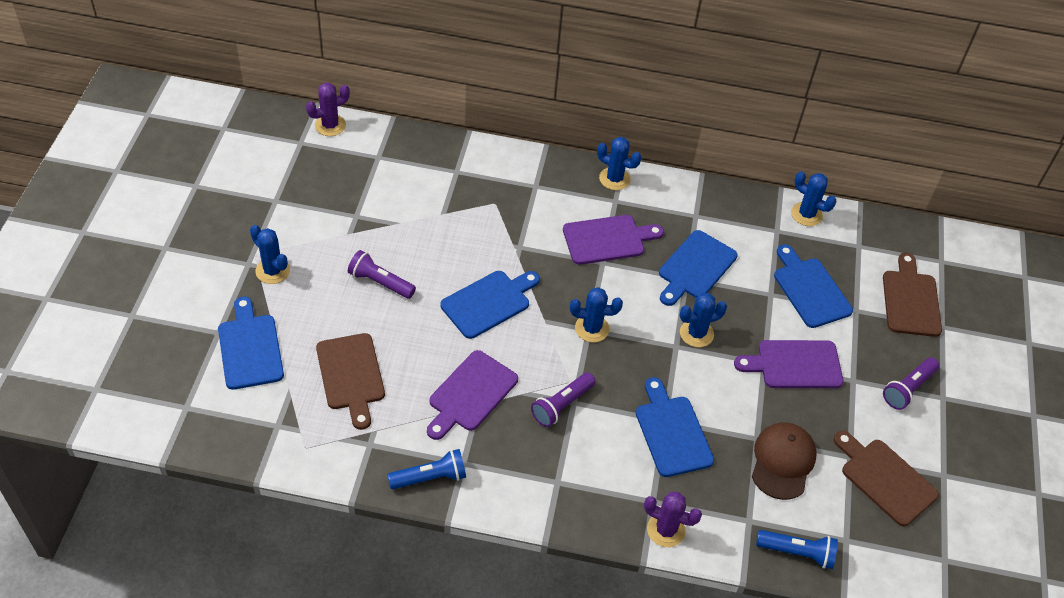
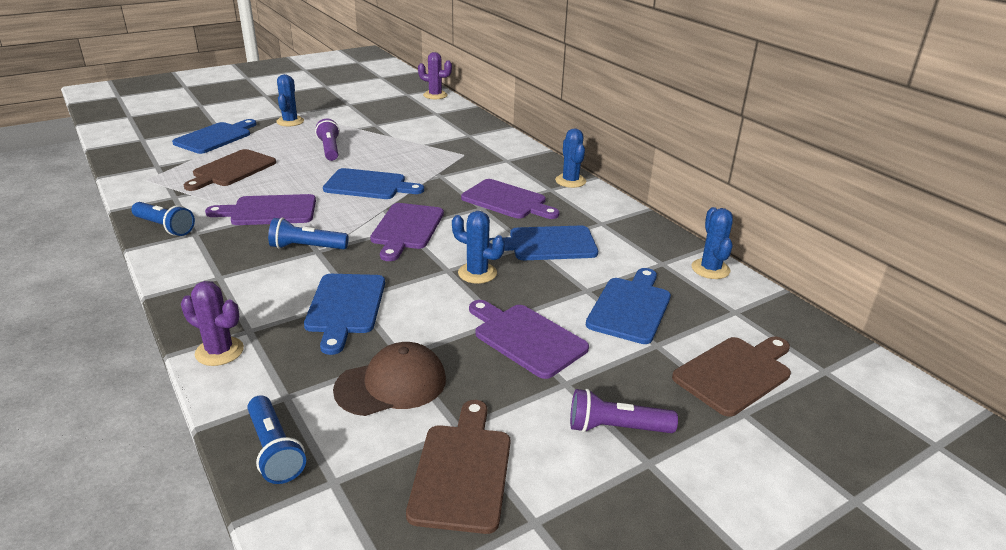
camera: 50 degrees right, 20 degrees down
purple flashlight [531,372,596,427] -> blue flashlight [268,218,349,249]
blue cactus [570,287,623,342] -> purple cutting board [370,203,444,261]
blue cutting board [636,377,714,477] -> blue cutting board turned 150 degrees clockwise [304,274,385,355]
purple cactus [644,492,702,547] -> purple cactus turned 45 degrees counterclockwise [181,281,244,366]

